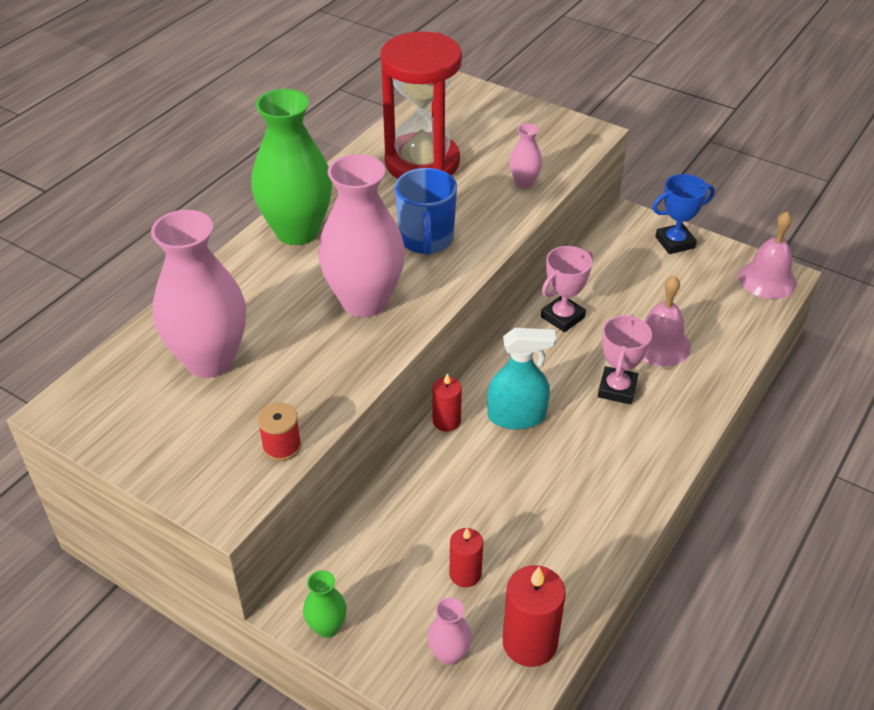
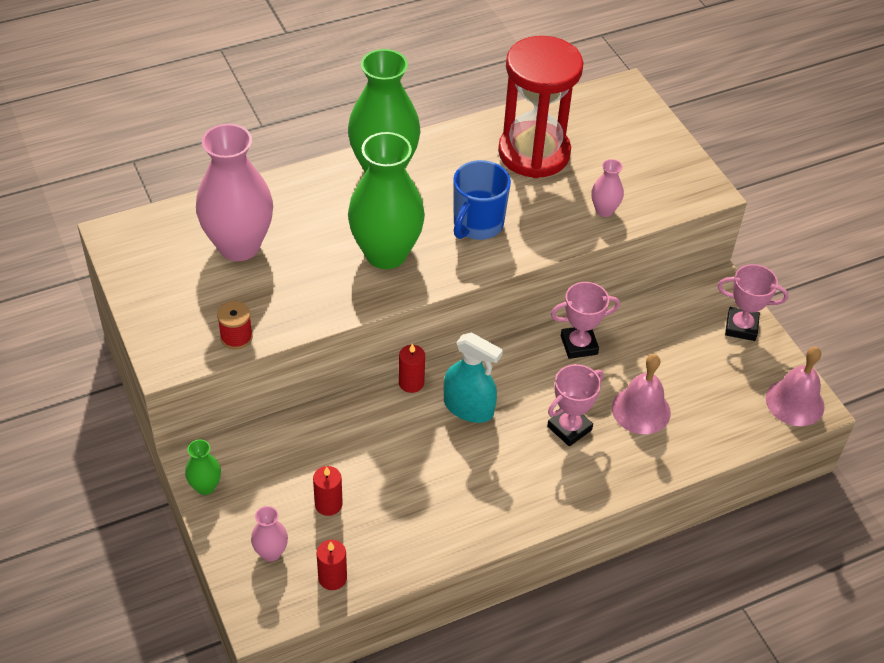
camera: 30 degrees right, 5 degrees up
pink vase [318,154,405,317] -> green vase [348,132,425,269]
red candle [503,565,566,667] -> red candle [316,540,347,590], size x0.61
blue trophy [652,174,715,254] -> pink trophy [717,264,789,341]

